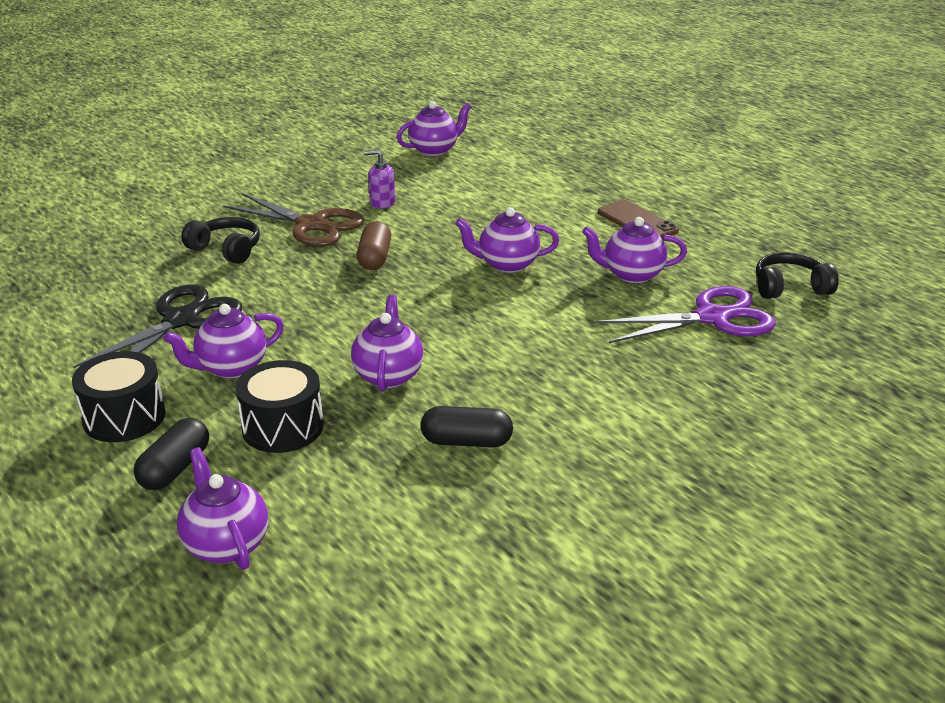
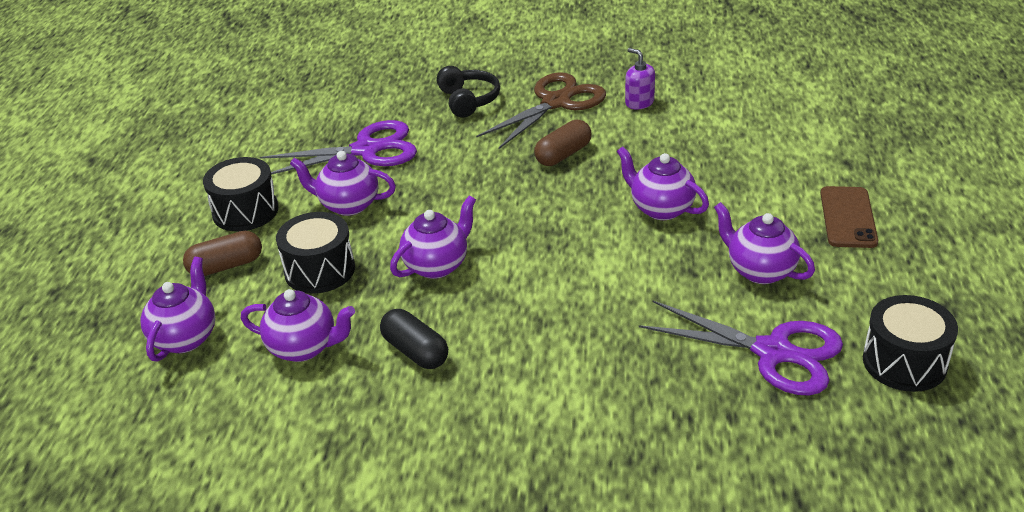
camera: 45 degrees right, 5 degrees up
black scissors [73,284,242,368] -> purple scissors [260,120,417,175]
black capsule [134,418,209,490] -> brown capsule [183,231,262,276]
brown scissors [223,193,364,247] -> brown scissors turned 120 degrees counterclockwise [476,72,606,149]
purple teapot [397,101,472,156] -> purple teapot moved to [241,289,355,362]
black headphones [756,252,839,299] -> black drum [863,295,958,392]

